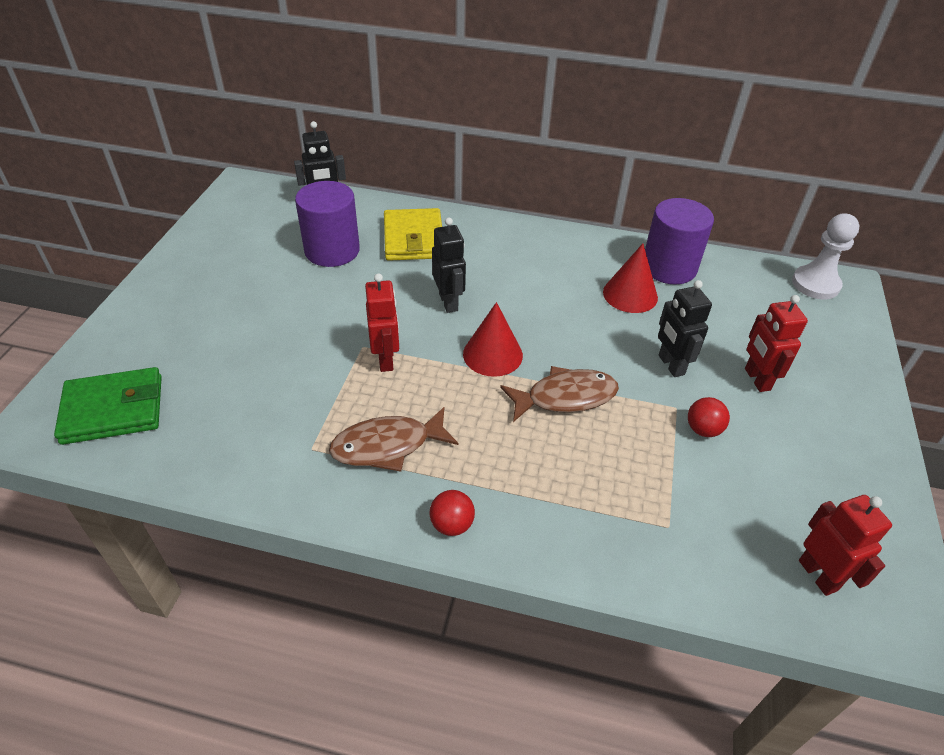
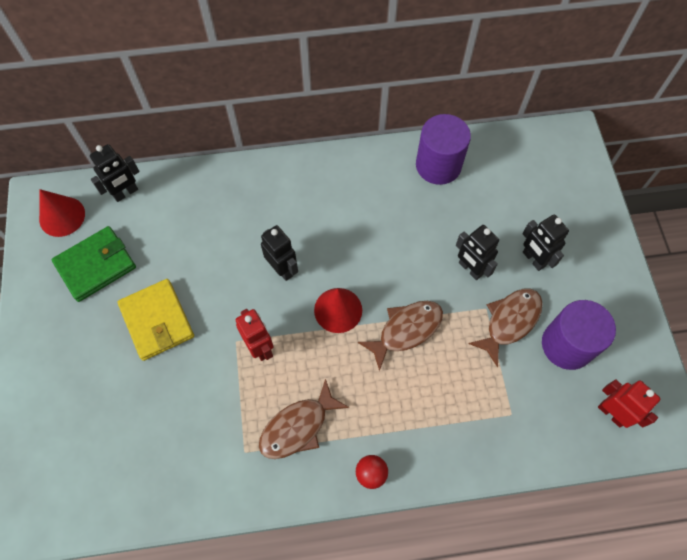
camera: 20 degrees left, 20 degrees up
green wallet [54,367,162,445] -> green wallet moved to [52,226,136,302]
purple cylinder [295,181,360,267] -> purple cylinder moved to [542,300,616,370]
yellow wallet [384,208,442,261] -> yellow wallet moved to [117,279,194,361]
red cone [603,243,658,313] -> red cone moved to [39,189,85,237]
red ball [688,397,730,437] -> brown fish [468,289,543,367]
red robot [745,295,808,392] -> black robot [523,214,569,271]
white pawn [792,213,860,299] -> none

